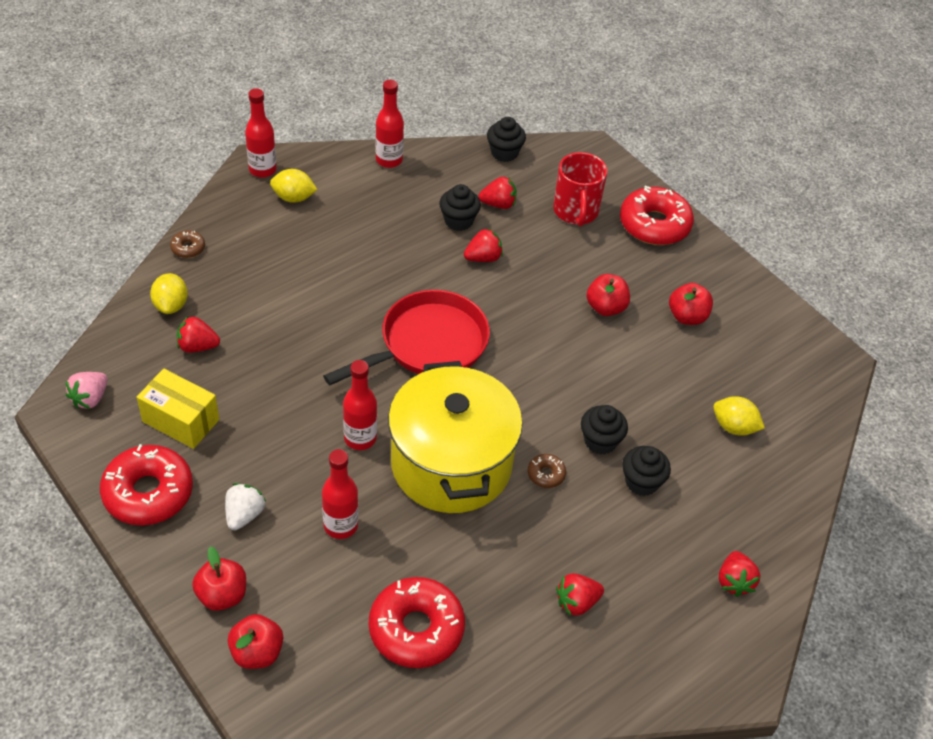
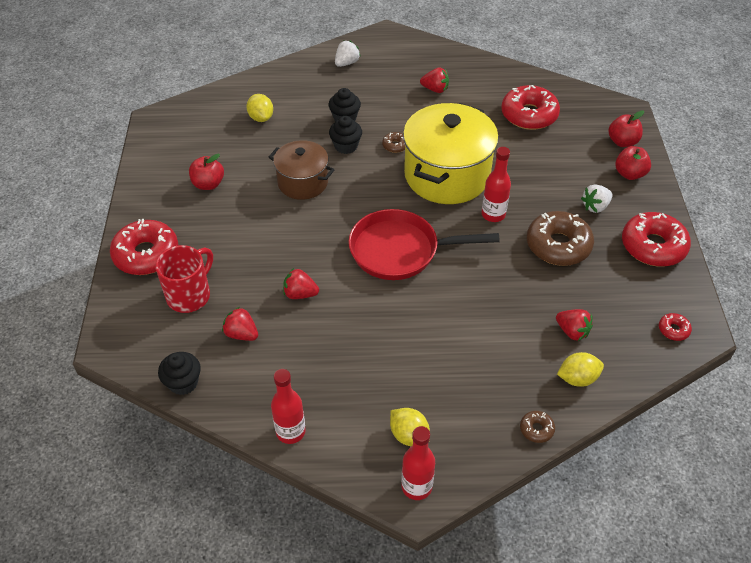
camera: 140 degrees left, 0 degrees up
pink strawberry [66,372,107,409] -> red donut [659,313,692,341]
yellow box [137,369,219,449] -> none
yellow lemon [150,273,188,314] -> yellow lemon turned 45 degrees clockwise [557,352,604,387]
red bottle [322,449,358,539] -> none
black cupcake [439,184,481,231] -> none
red apple [586,274,630,316] -> none
red strawberry [719,551,760,597] -> white strawberry [335,40,360,67]
none -> brown pot [269,140,334,200]
none -> brown donut [527,211,594,266]

